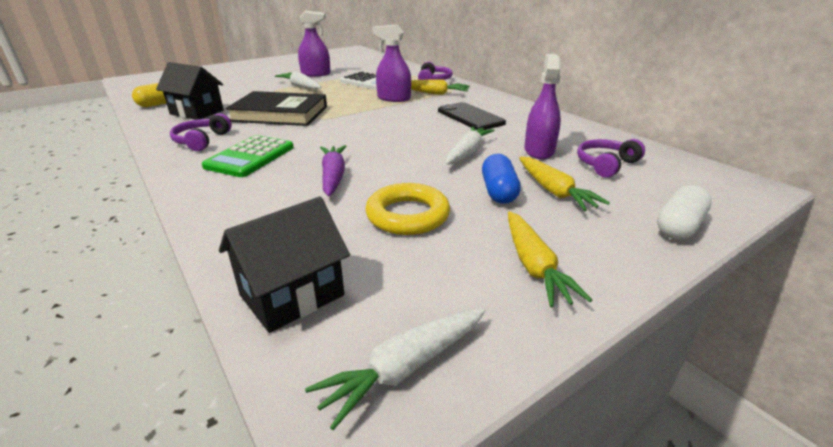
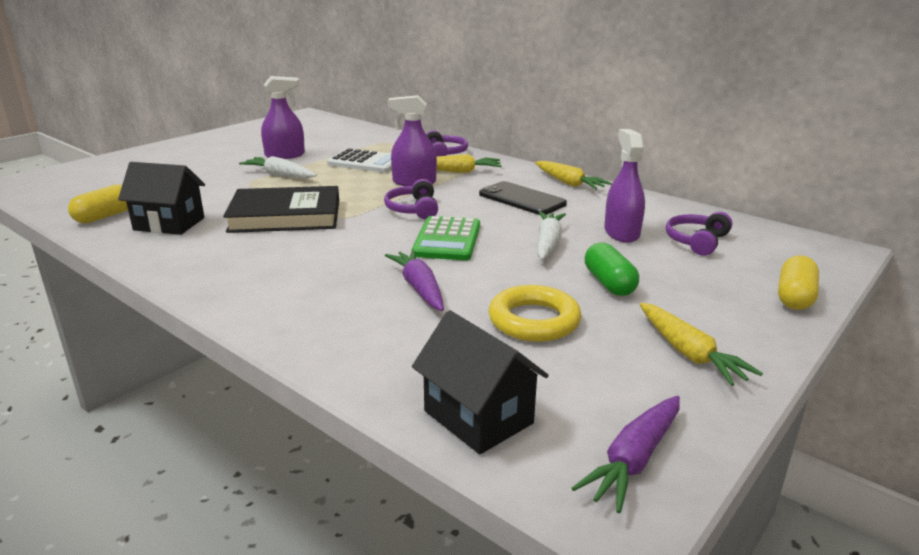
camera: 15 degrees left, 5 degrees down
purple headphones [170,113,232,151] -> purple headphones moved to [384,179,438,220]
green calculator [202,135,294,177] -> green calculator moved to [412,216,480,260]
black house [219,197,350,333] -> black house turned 75 degrees counterclockwise [412,310,549,454]
white carrot [305,308,486,430] -> purple carrot [572,396,680,513]
blue capsule [482,154,521,204] -> green capsule [585,243,639,296]
yellow carrot [519,157,610,211] -> yellow carrot moved to [535,161,612,190]
white capsule [657,185,712,240] -> yellow capsule [778,255,819,310]

